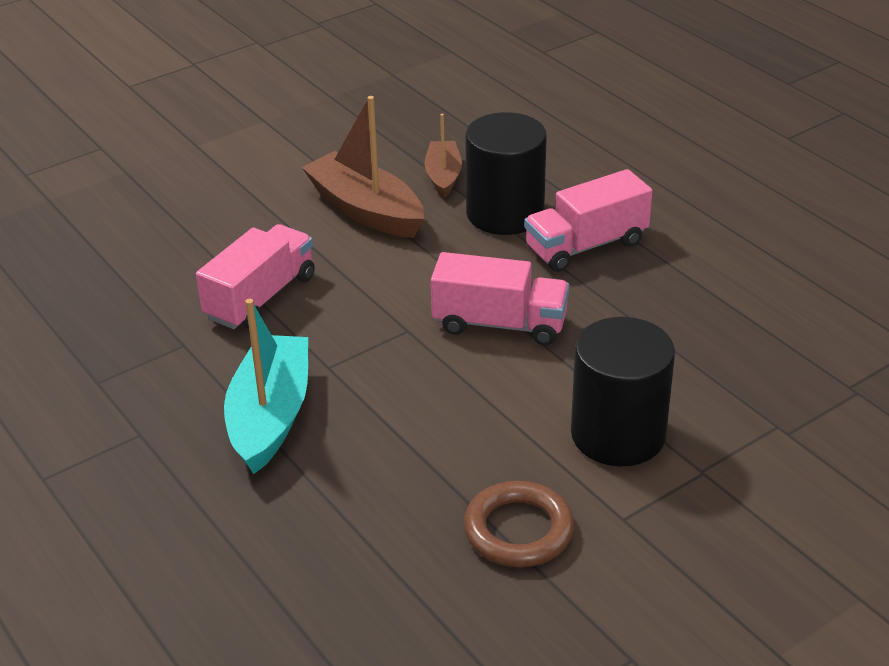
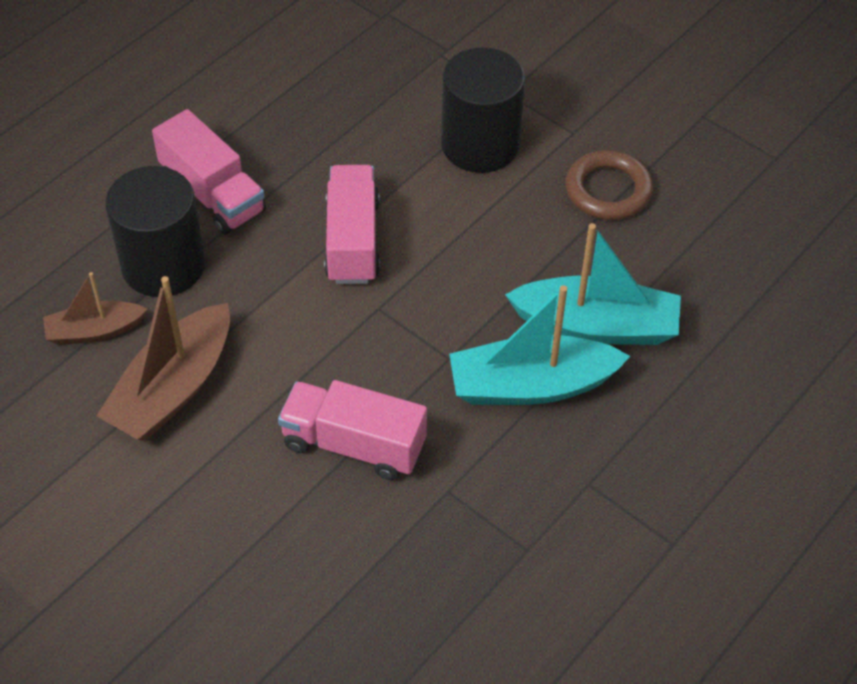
camera: 105 degrees left, 15 degrees up
none -> turquoise boat [505,223,681,345]

